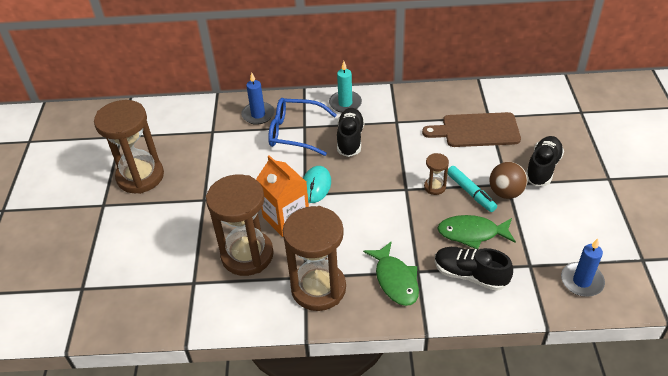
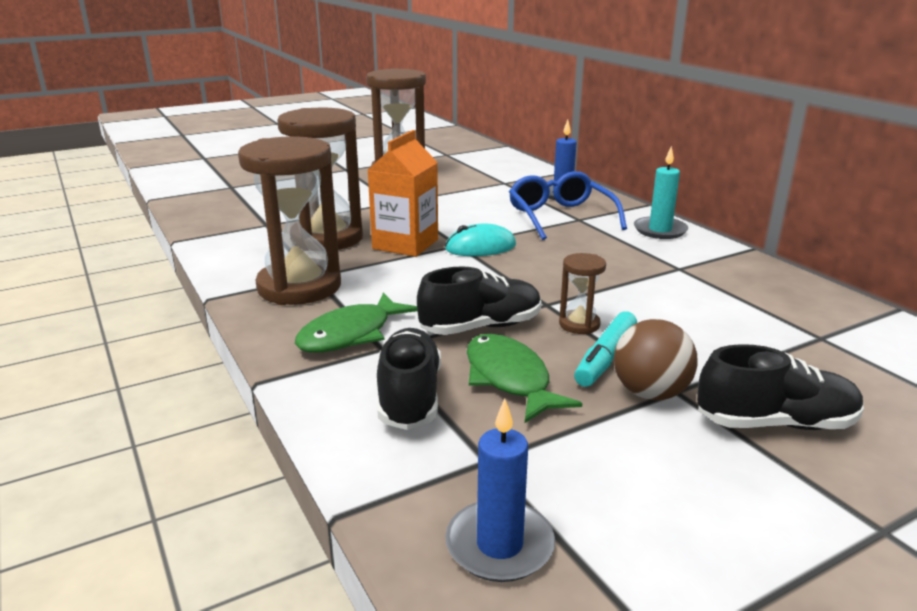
camera: 60 degrees right, 20 degrees down
black shoe [337,108,365,157] -> black shoe moved to [417,266,541,335]
brown cutting board [422,112,521,147] -> none

